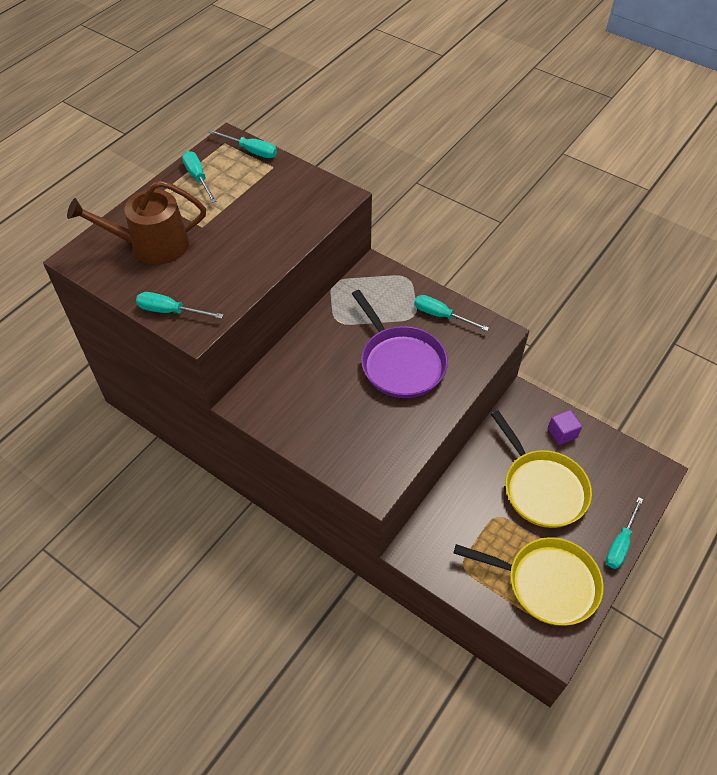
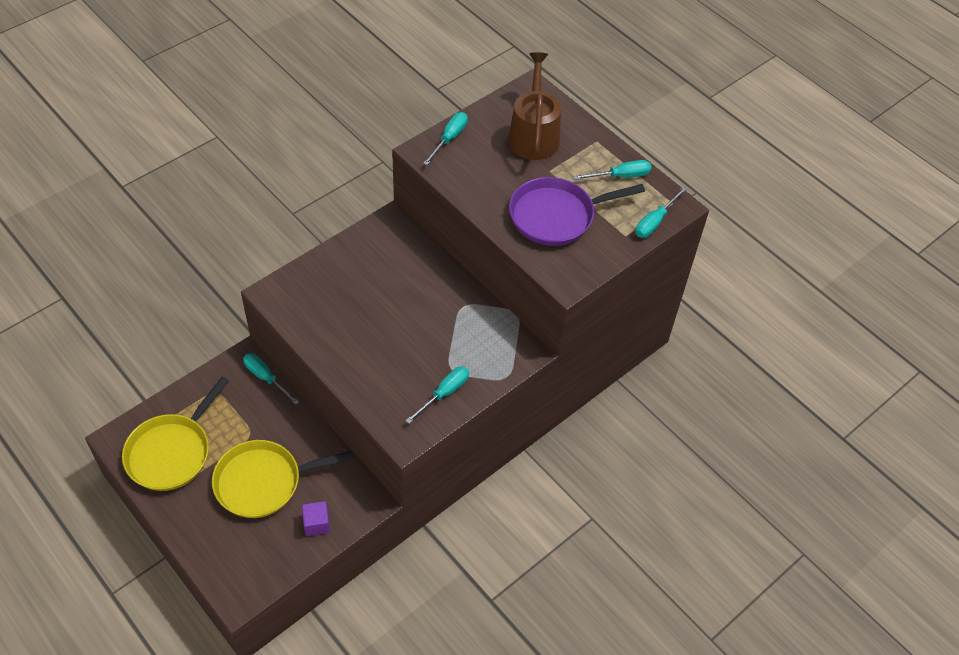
camera: 100 degrees right, 0 degrees up
purple pan [352,290,448,398] -> purple pan moved to [509,177,645,246]
turquoise screwdriver [606,497,643,569] -> turquoise screwdriver moved to [243,353,299,405]

